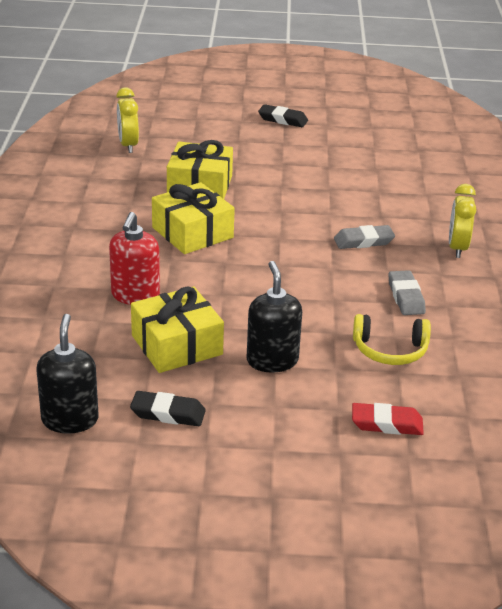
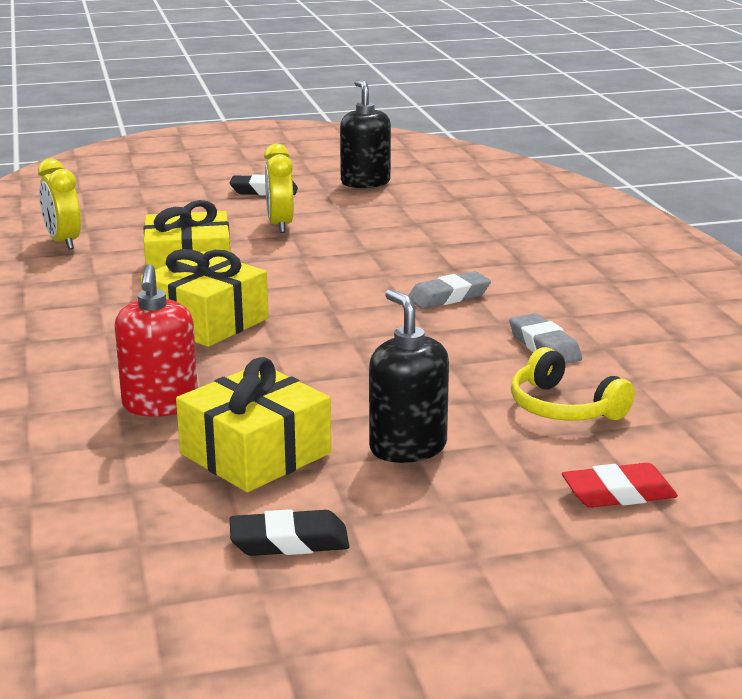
camera: 15 degrees left, 10 degrees down
black soap dispenser [36,314,99,434] -> black soap dispenser moved to [340,80,391,188]
yellow headphones [353,314,431,365] -> yellow headphones turned 60 degrees clockwise [511,347,635,421]
yellow clock [449,184,476,258] -> yellow clock moved to [264,144,294,233]

